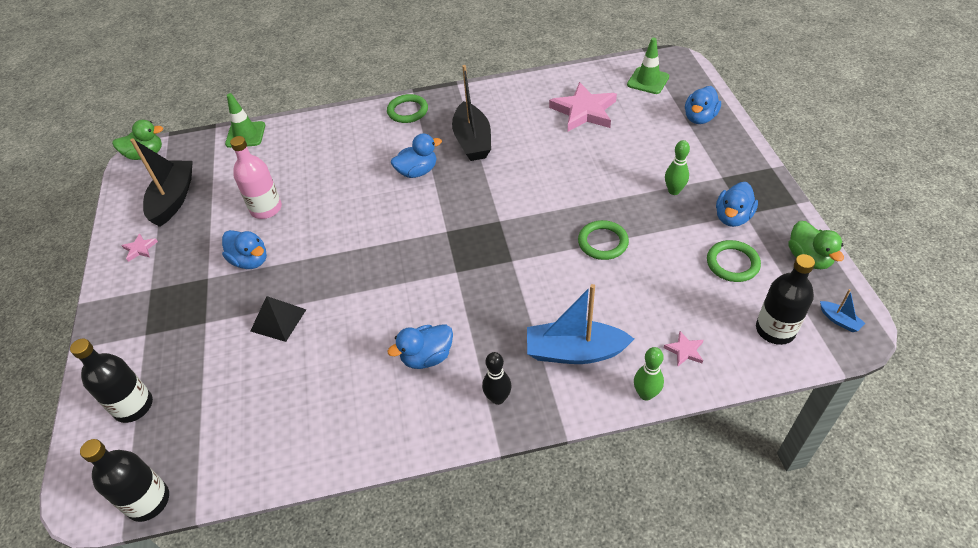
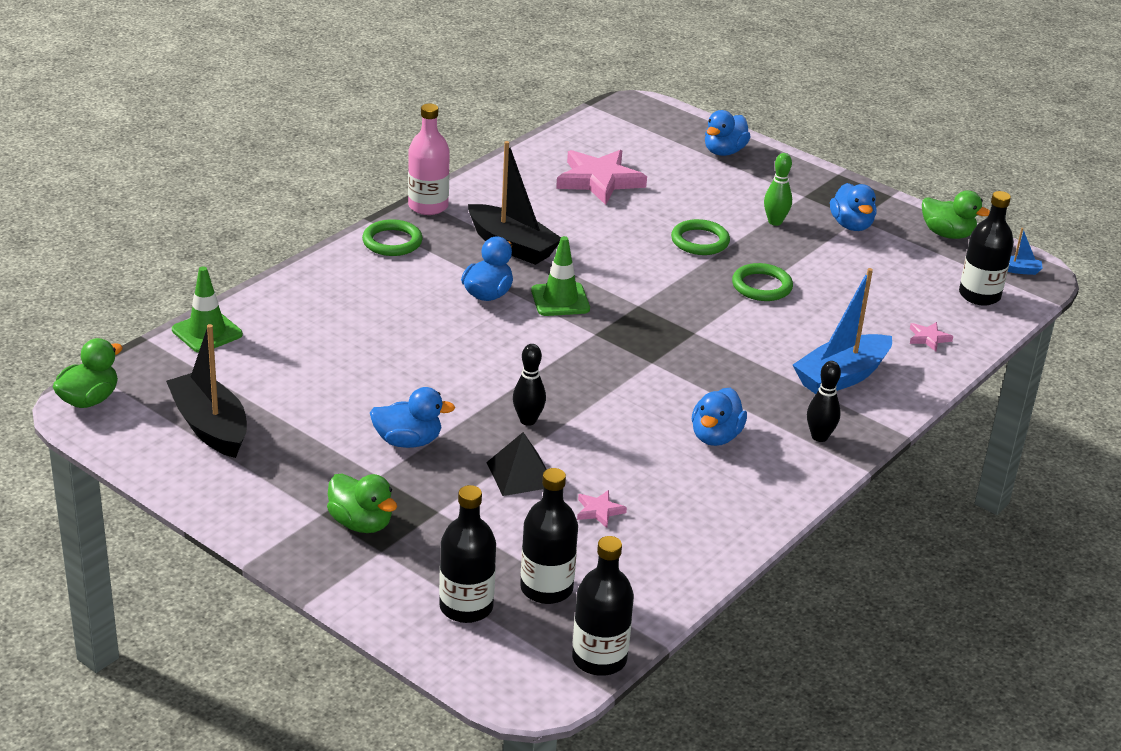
camera: 45 degrees left, 15 degrees down
pink star [121,233,158,262] -> pink star moved to [577,490,627,528]
pink bottle [230,136,282,219] -> pink bottle moved to [408,104,450,215]
green traffic cone [627,38,669,94] -> green traffic cone moved to [531,236,590,316]
green bowling pin [634,347,664,401] -> none
blue duck [685,86,721,124] -> blue duck turned 45 degrees clockwise [705,110,751,156]
green ring [707,240,761,282] -> green ring moved to [671,219,730,255]
none -> green duck [327,474,397,533]
none -> black bowling pin [513,344,546,426]
none -> black bottle [520,468,578,604]

